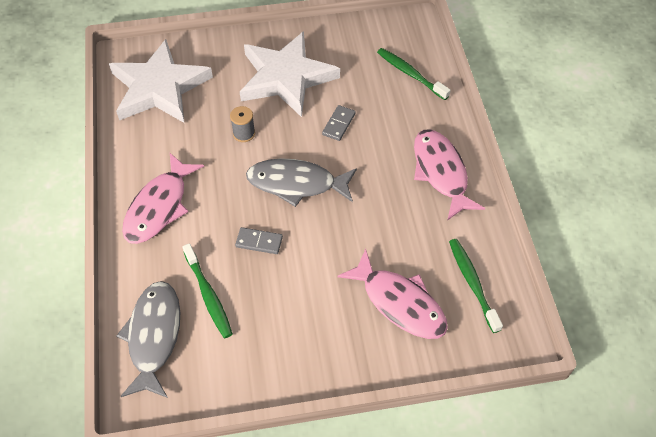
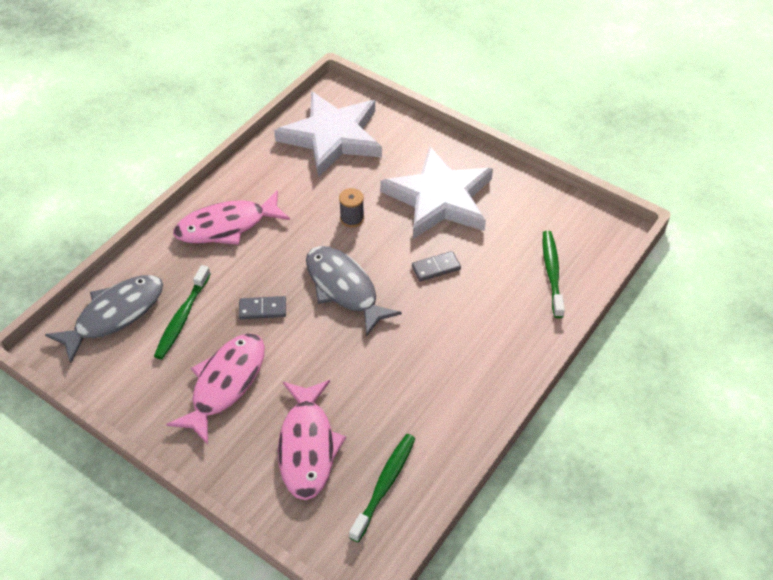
camera: 45 degrees right, 5 degrees down
grey domino [235,227,283,254] -> grey domino turned 60 degrees counterclockwise [239,296,286,319]
pink fish [414,130,485,221] -> pink fish moved to [166,333,265,445]

